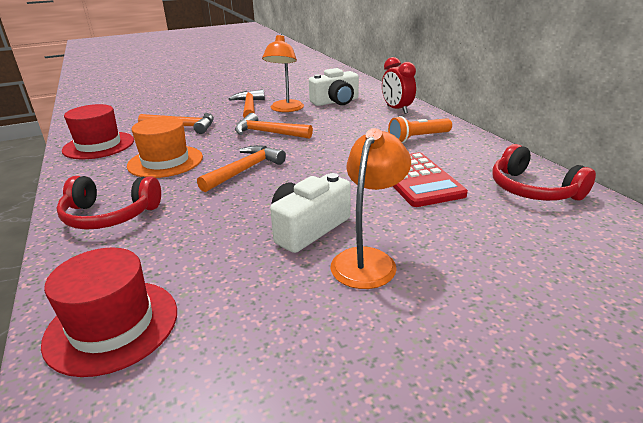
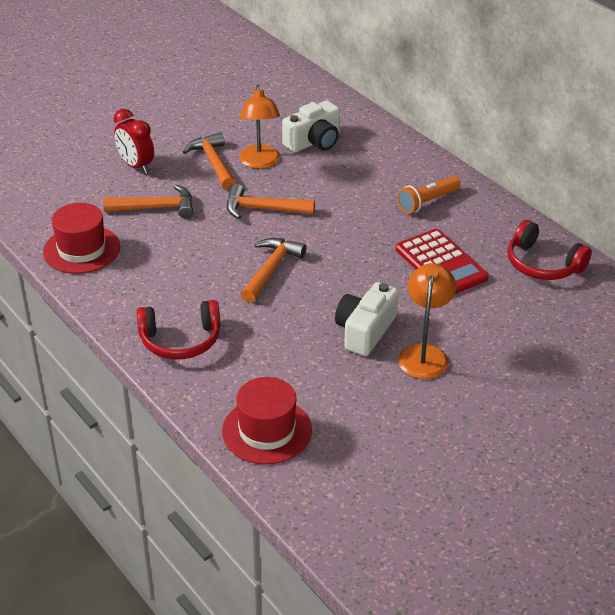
camera: 15 degrees left, 10 degrees up
orange hat [127,117,203,178] -> none
red clock [382,57,416,114] -> red clock moved to [114,109,154,174]

